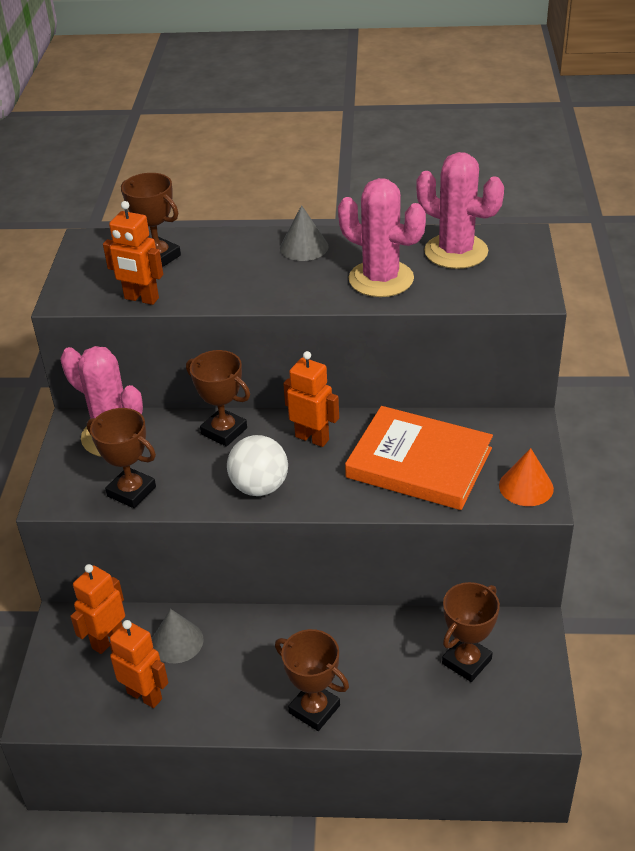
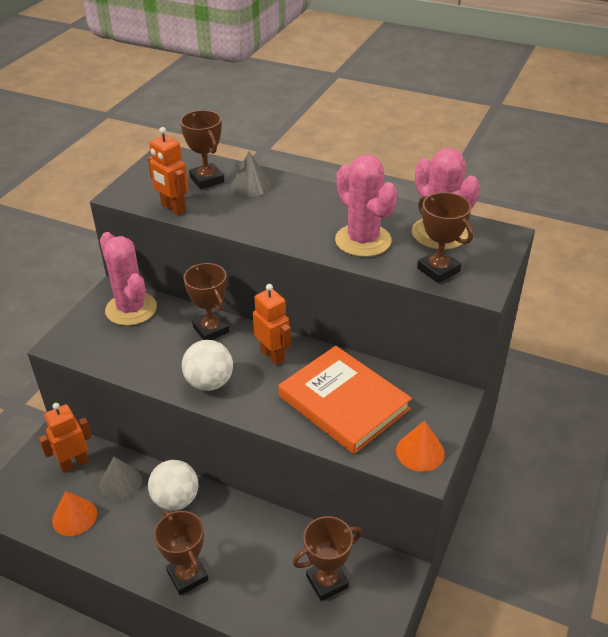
camera: 20 degrees right, 0 degrees up
brown trophy [87,408,156,508] -> brown trophy moved to [417,192,473,283]
orange robot [109,620,168,708] -> orange cone [52,491,97,536]
grey cone [280,205,329,261] -> grey cone moved to [231,151,271,197]
none -> white ball [148,460,198,511]

